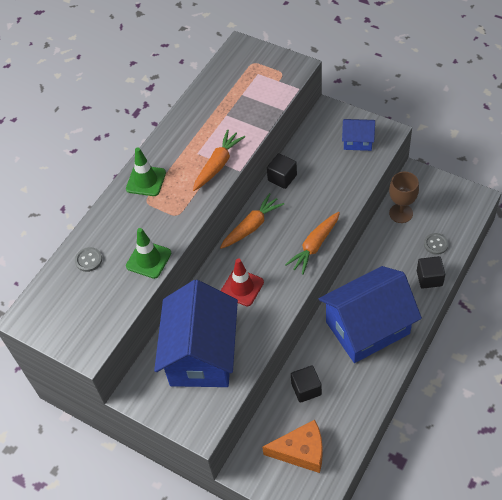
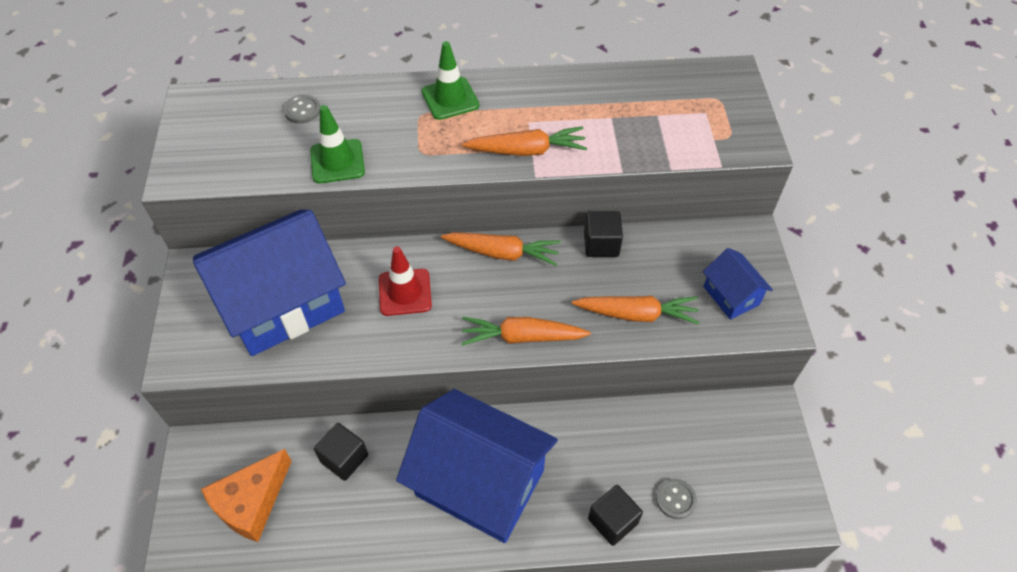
camera: 50 degrees right, 0 degrees up
orange cheese [262,420,323,473] -> orange cheese turned 75 degrees clockwise [201,449,292,542]
brown goblet [389,172,419,223] -> none
none -> orange carrot [572,296,700,325]

